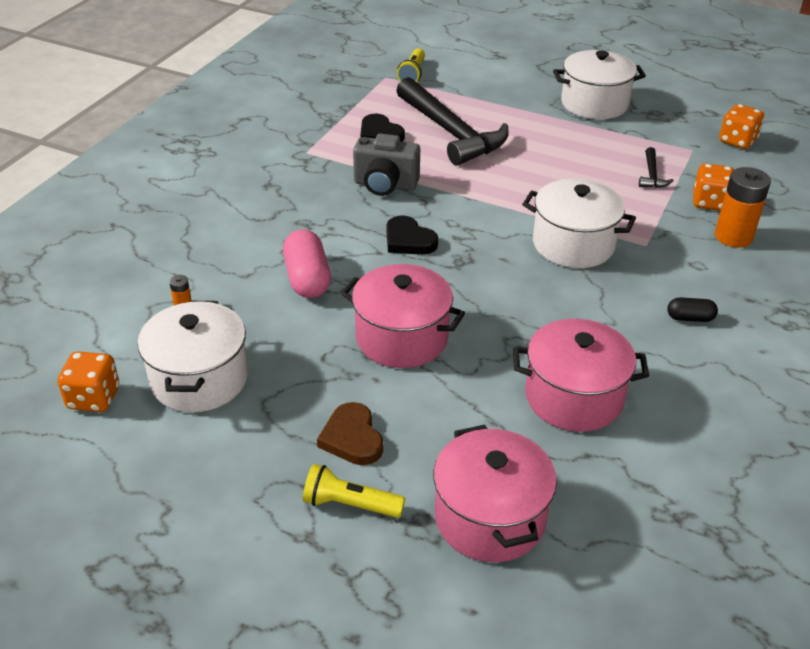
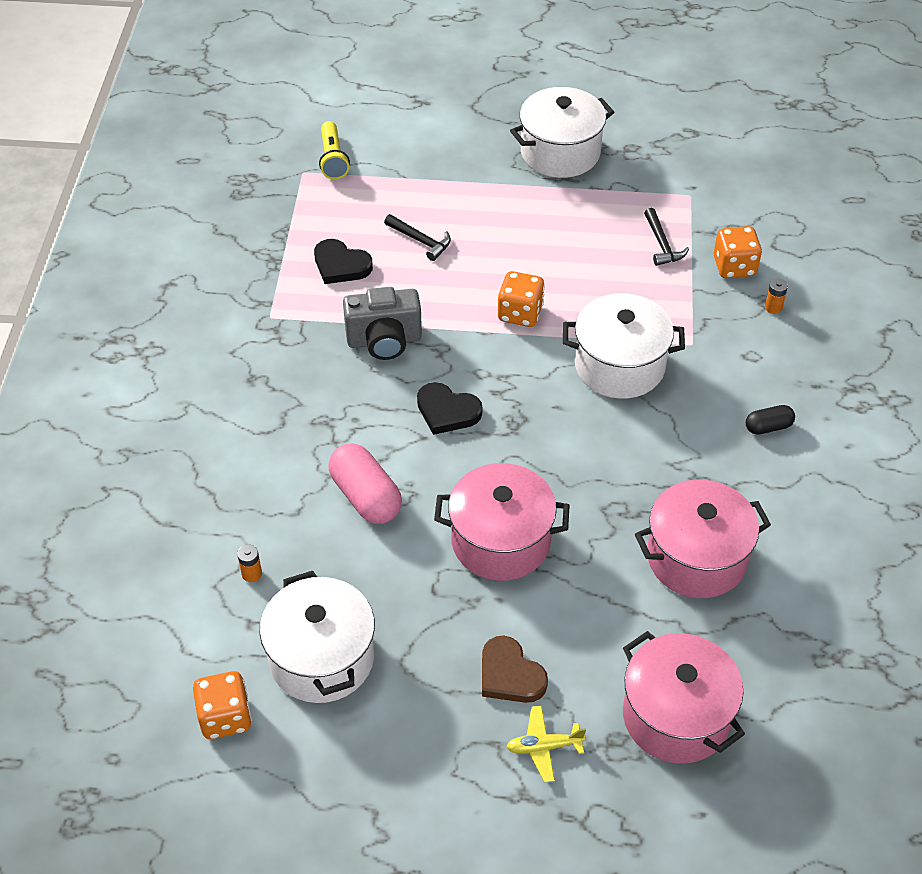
camera: 20 degrees left, 10 degrees up
yellow flashlight [303,464,405,518] -> yellow plane [507,706,586,782]
black hammer [396,77,509,166] -> black hammer [384,214,451,261], size x0.42
orange battery [715,167,771,248] -> orange battery [765,278,788,314], size x0.43
orange dice [719,104,764,149] -> orange dice moved to [498,271,545,327]

